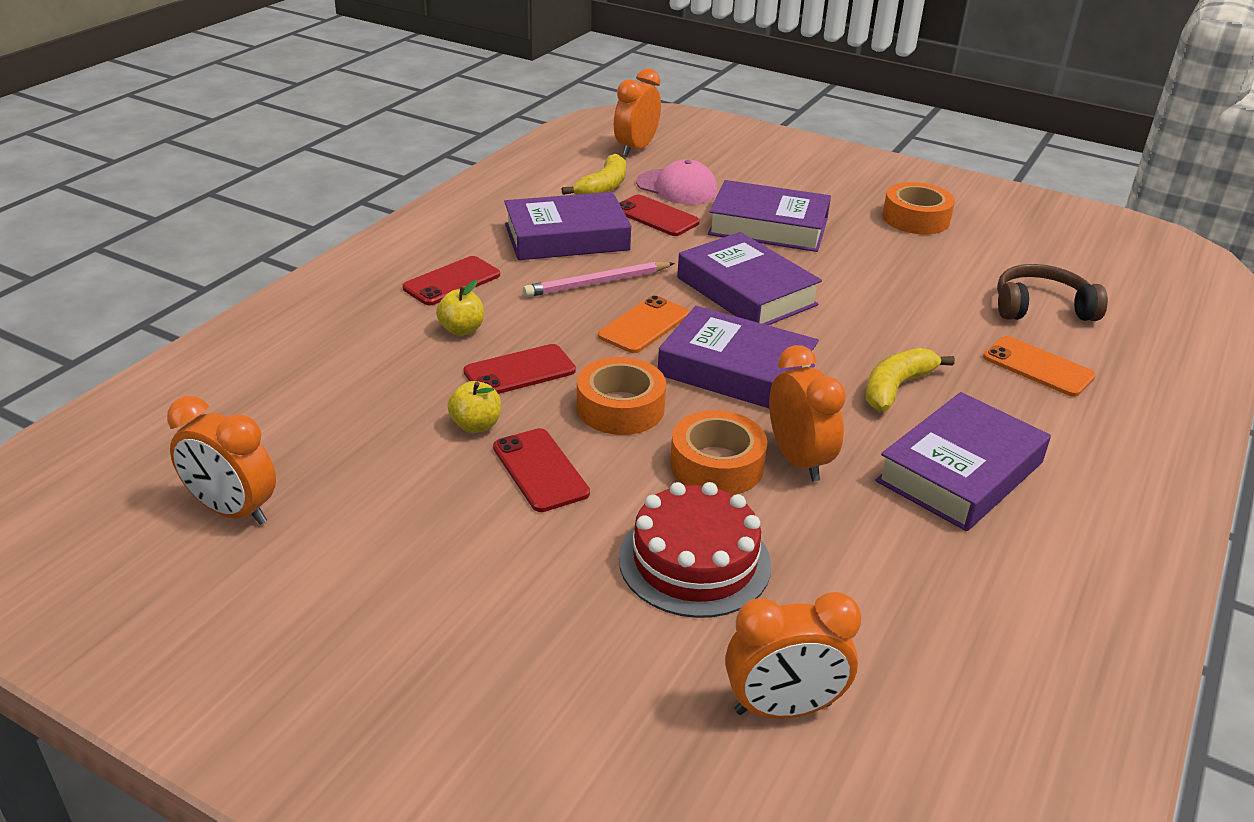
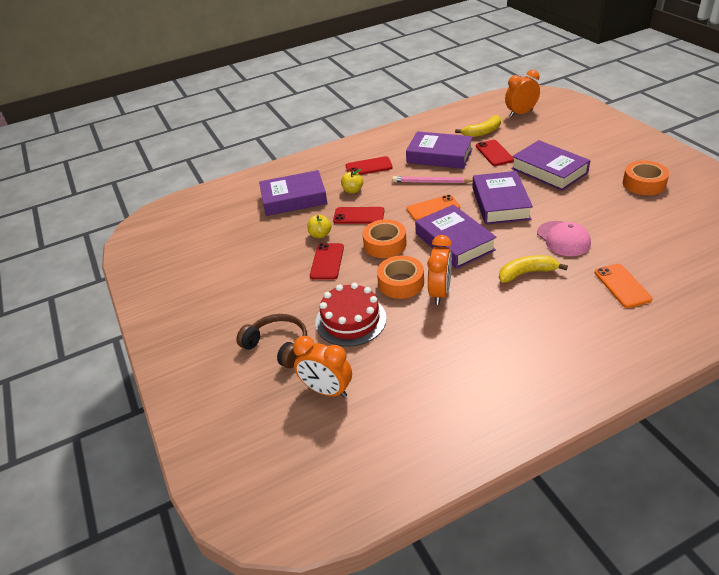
camera: 40 degrees right, 5 degrees up
orange clock [167,396,276,525] -> none
pink cap [636,159,718,204] -> pink cap moved to [537,221,591,256]
purple book [876,392,1051,531] -> purple book moved to [259,170,327,216]
brown headphones [997,264,1108,321] -> brown headphones moved to [236,314,307,368]

